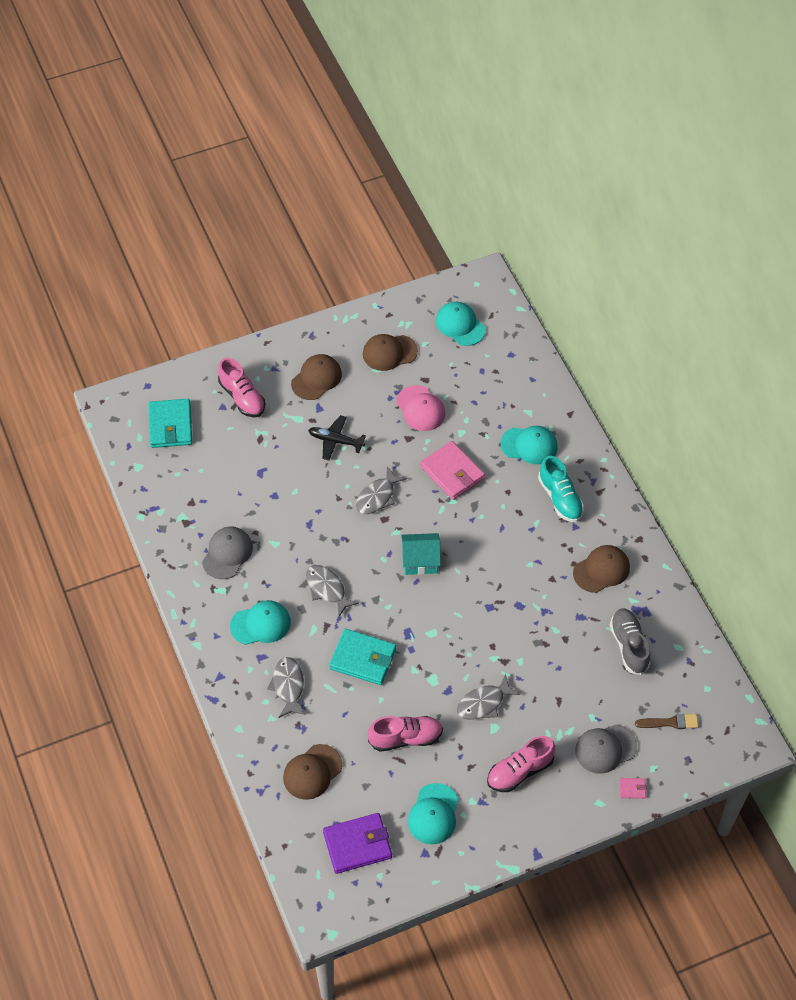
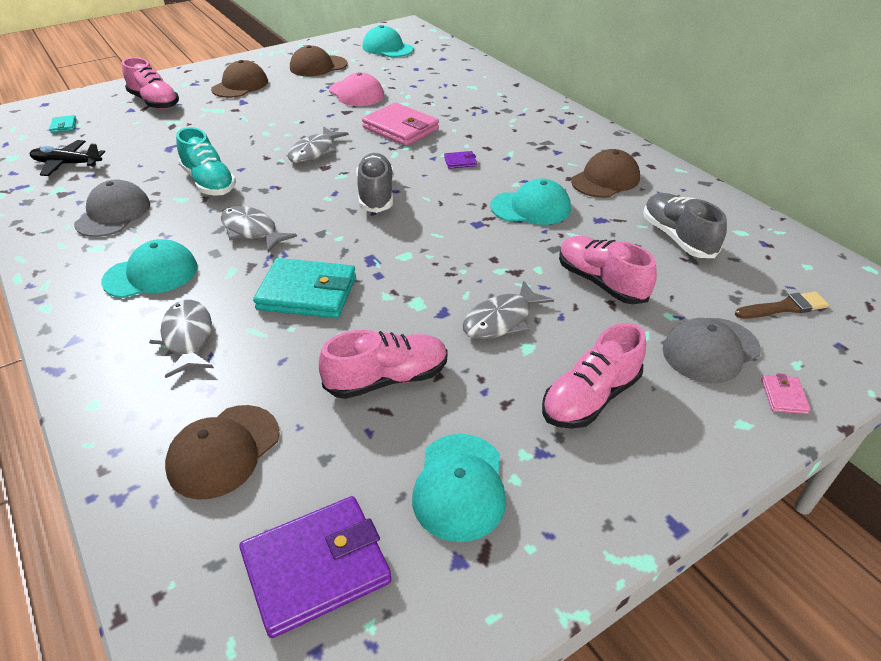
camera: 10 degrees left, 15 degrees down
turquoise wallet [149,399,192,448] -> turquoise wallet [49,115,76,133], size x0.44
black plane [308,415,366,460] -> black plane moved to [30,140,105,176]
turquoise house [401,533,441,575] -> grey shoe [356,153,394,213]
turquoise cap [500,426,558,464] -> turquoise cap moved to [490,178,571,225]
turquoise shoe [538,456,584,522] -> turquoise shoe moved to [176,127,236,196]
pink wallet [619,778,647,799] -> pink wallet turned 75 degrees counterclockwise [761,373,811,414]
none -> purple wallet [444,151,477,169]
none -> pink shoe [559,236,657,304]

